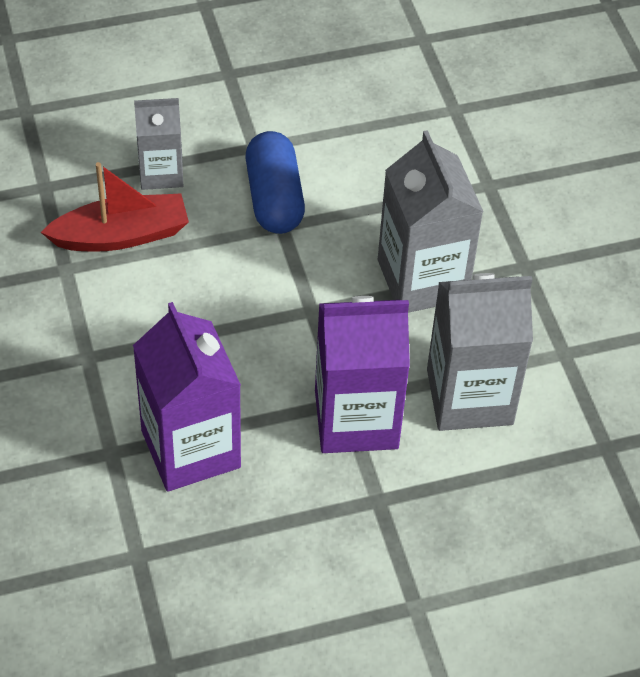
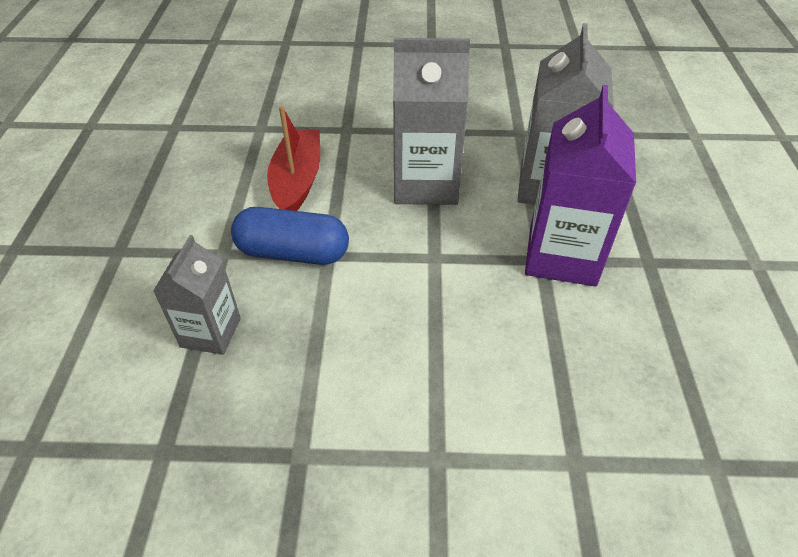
camera: 70 degrees left, 5 degrees down
red boat [41,162,189,252] -> red boat moved to [267,106,320,211]
purple carton [133,302,241,492] -> none

